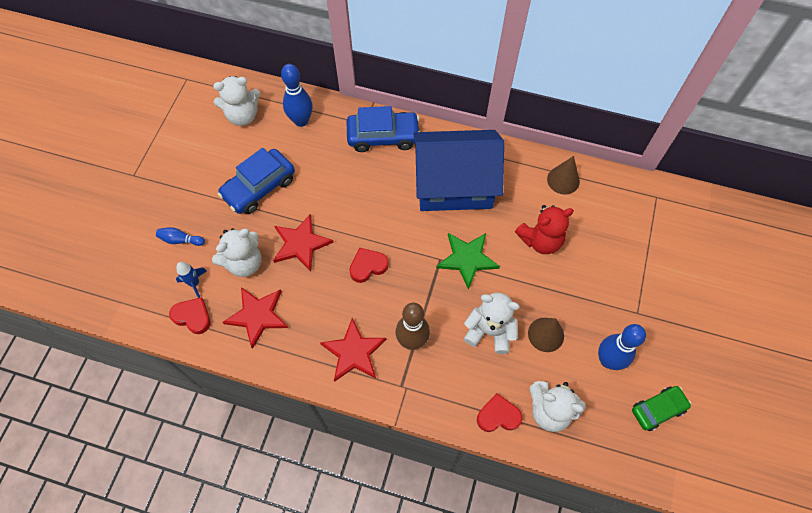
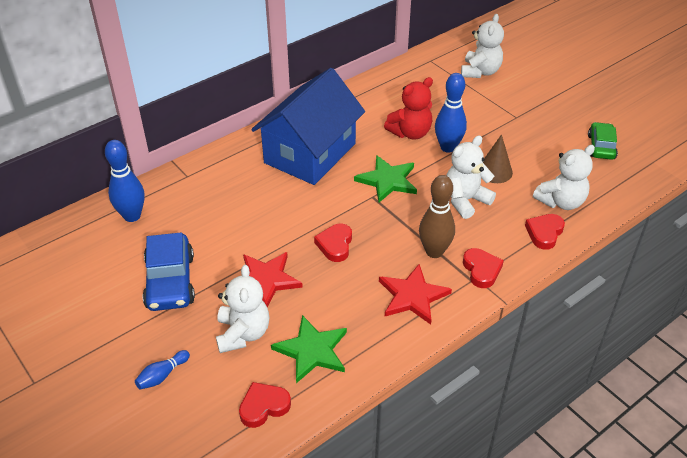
camera: 55 degrees left, 20 degrees down
blue rocket [176,262,207,298] -> none
white teddy bear [213,76,260,126] -> white teddy bear moved to [461,14,504,78]
red star [222,287,288,349] -> green star [271,315,347,383]
blue car [347,106,419,152] -> none
red teddy bear [515,205,574,254] -> red teddy bear turned 45 degrees clockwise [384,77,433,140]
brown cone [547,156,580,195] -> none
blue bowling pin [598,324,646,370] -> blue bowling pin moved to [435,73,467,153]
none -> red heart [463,248,504,288]

